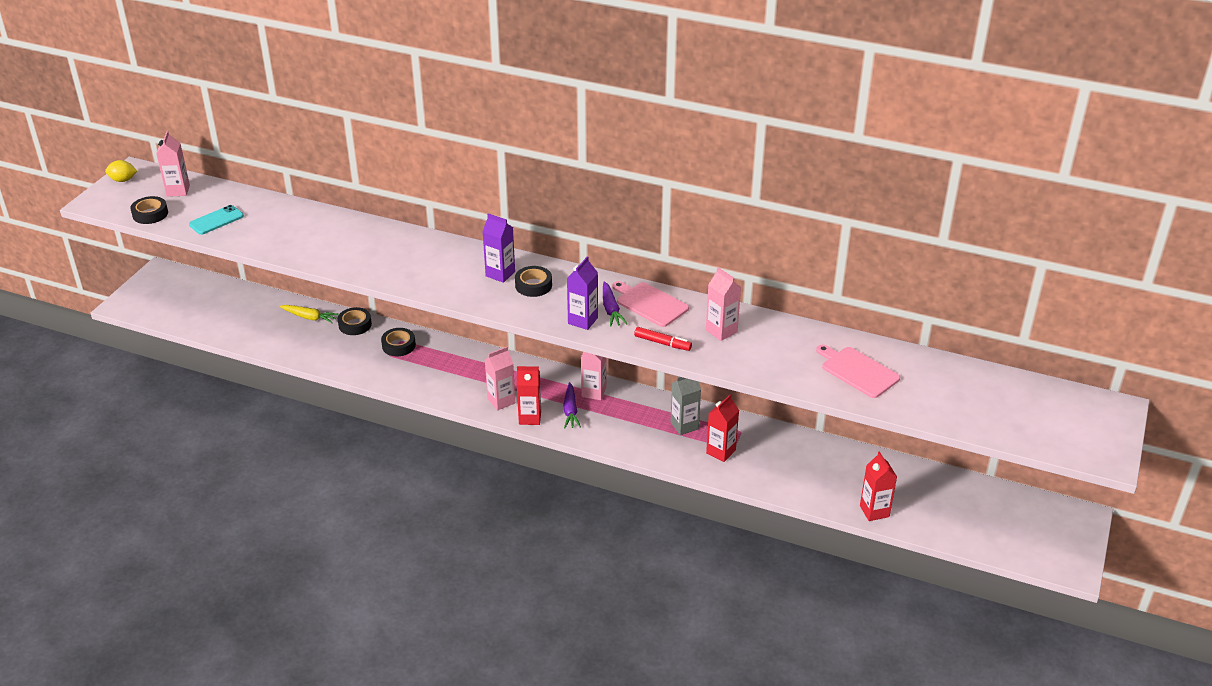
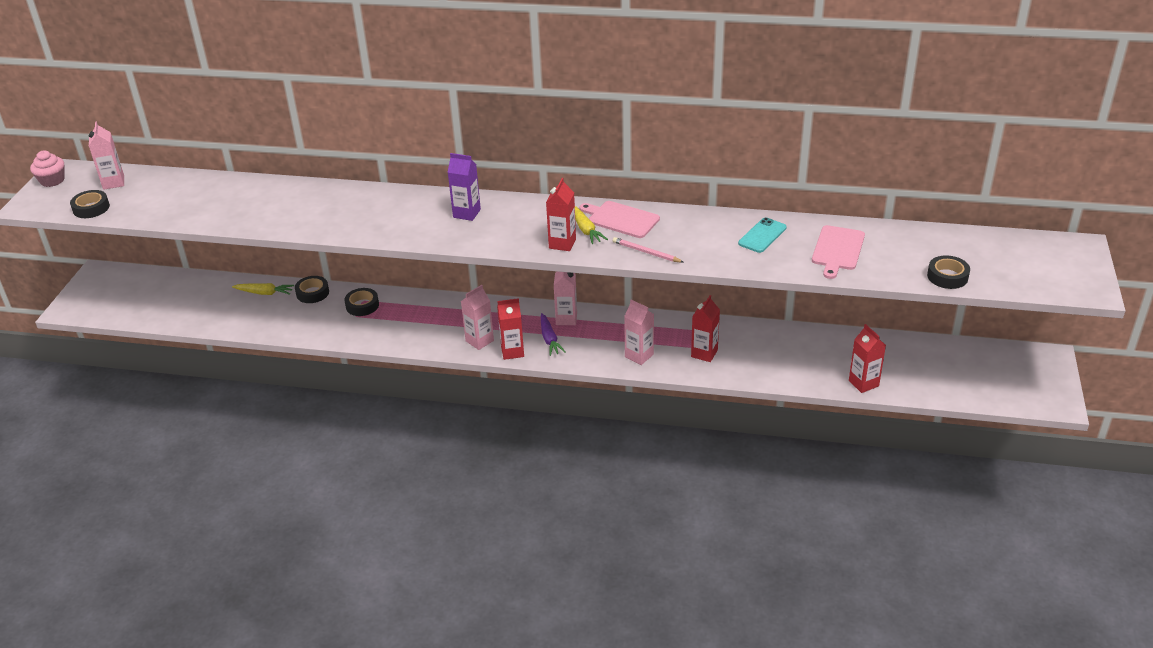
camera: 10 degrees left, 0 degrees up
yellow lemon [105,160,137,182] -> pink cupcake [30,150,64,187]
turquoise phone [189,205,244,235] -> turquoise phone moved to [738,217,787,253]
black tape [515,266,552,297] -> black tape moved to [927,255,970,289]
purple carton [567,256,598,330] -> red carton [546,178,576,251]
purple carrot [603,282,628,327] -> yellow carrot [575,206,608,244]
red marker [634,327,692,351] -> pink pencil [613,237,683,262]
grey carton [671,377,701,435] -> none
pink carton [706,267,741,341] -> pink carton moved to [624,300,654,365]
pink cutting board [816,344,900,398] -> pink cutting board turned 105 degrees counterclockwise [812,225,865,279]

